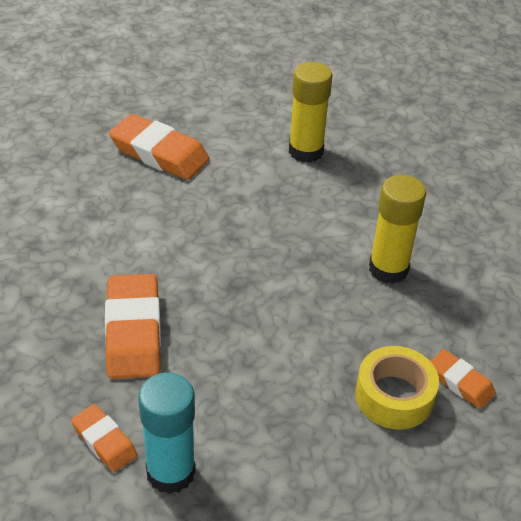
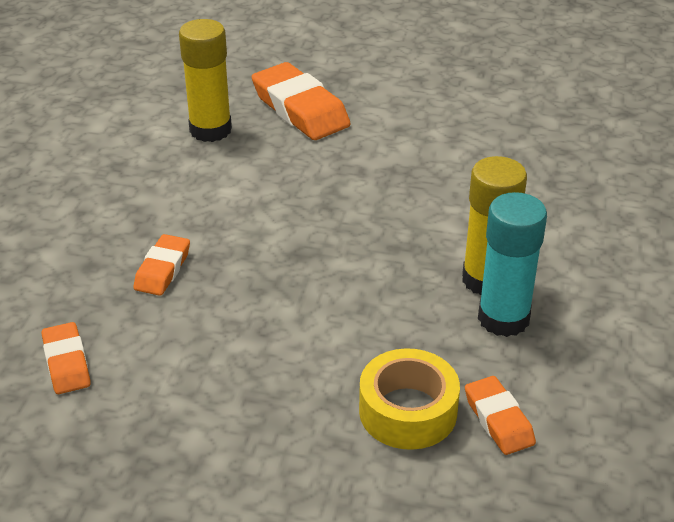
camera: 25 degrees right, 5 degrees down
orange eraser [105,274,161,379] -> orange eraser [133,234,190,296], size x0.56
turquoise glue stick [138,373,196,494] -> turquoise glue stick moved to [478,192,547,337]
yellow glue stick [289,62,333,163] -> yellow glue stick moved to [179,19,232,142]

